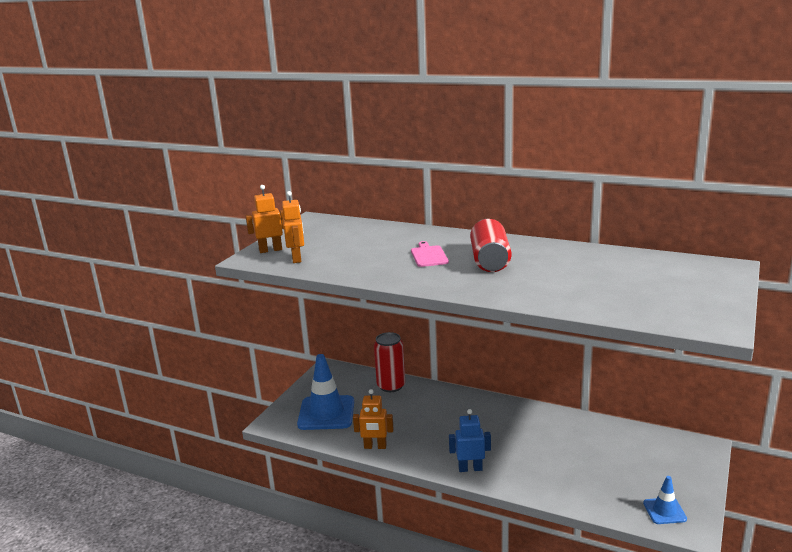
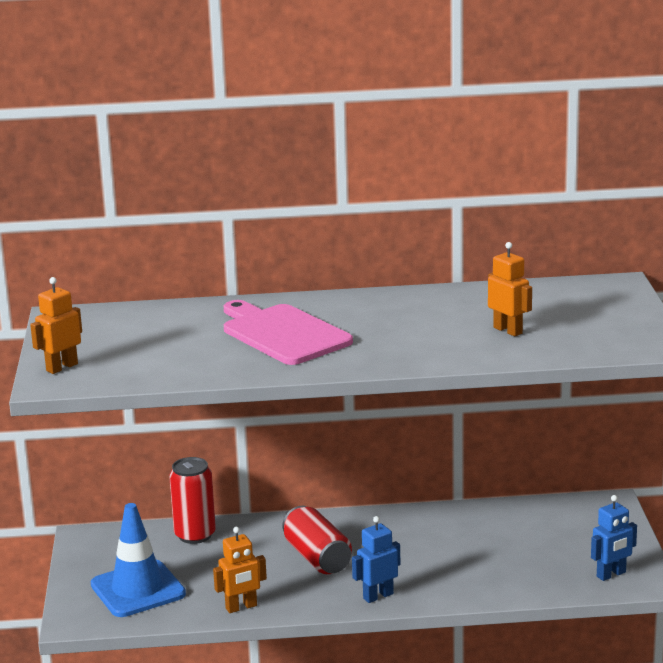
camera: 30 degrees left, 0 degrees up
orange robot [282,191,304,263] -> orange robot moved to [488,242,532,336]
pink cutting board [411,241,449,267] -> pink cutting board [224,300,353,365], size x2.02
red can [470,219,511,272] -> red can moved to [282,506,352,574]
blue traffic cone [643,476,687,524] -> blue robot [591,495,637,581]

